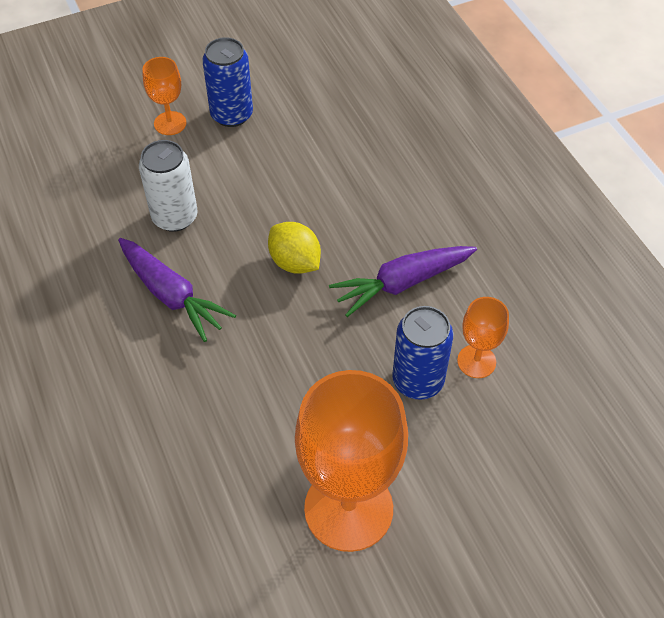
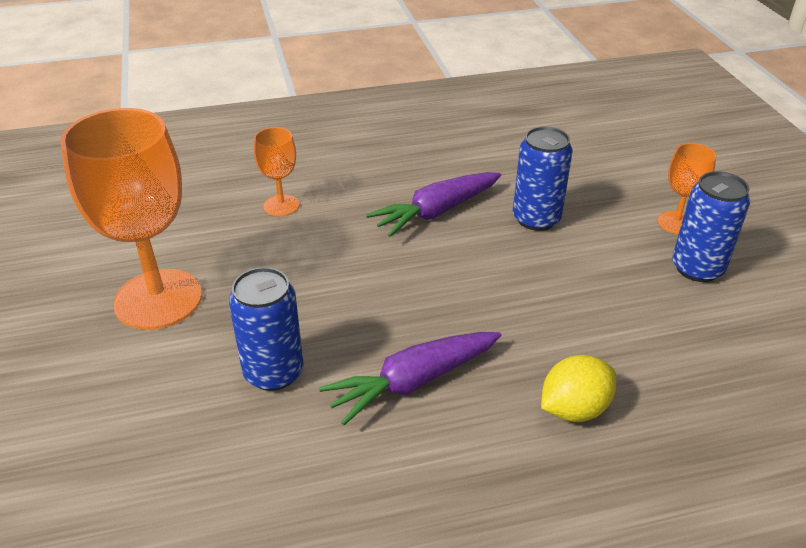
camera: 100 degrees right, 15 degrees down
white can [139,140,197,232] -> blue can [513,126,573,231]
yellow lemon [268,222,321,274] -> yellow lemon moved to [541,355,616,422]
purple carrot [329,246,477,317] -> purple carrot turned 105 degrees counterclockwise [319,332,501,426]
orange goblet [457,297,509,378] -> orange goblet moved to [254,127,299,217]

